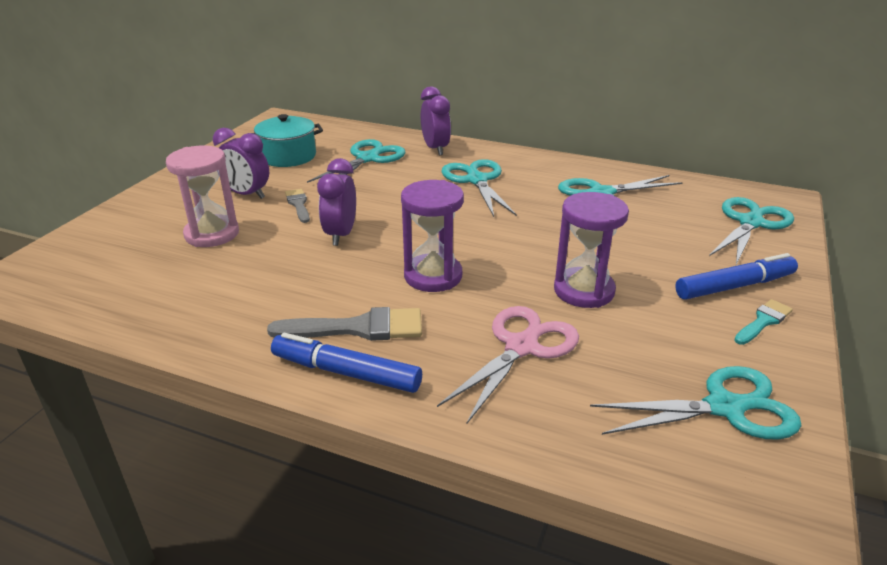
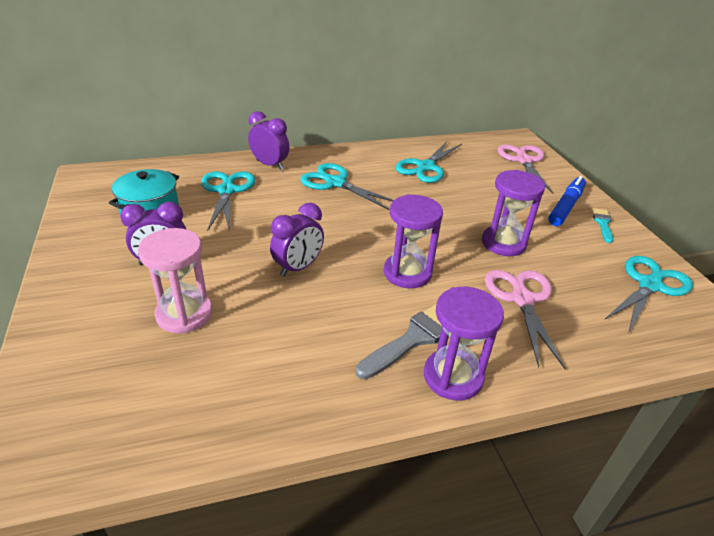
camera: 40 degrees left, 5 degrees up
blue marker [271,333,422,393] -> purple hourglass [424,287,504,401]
grey brush [285,189,310,223] -> none
purple clock [317,158,356,246] -> purple clock turned 105 degrees counterclockwise [270,203,324,277]
turquoise scissors [709,197,794,265] -> pink scissors [498,145,553,193]

